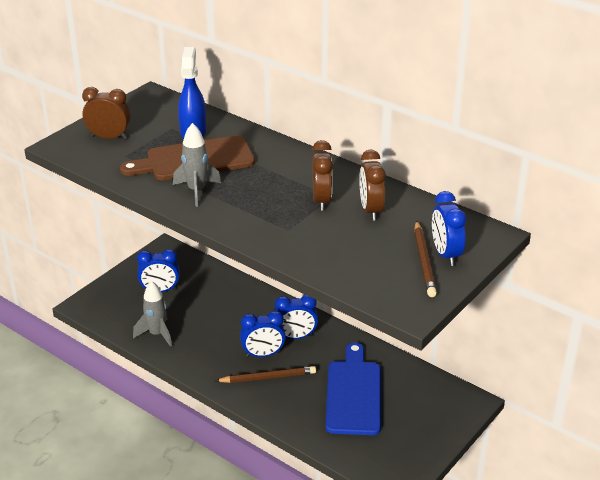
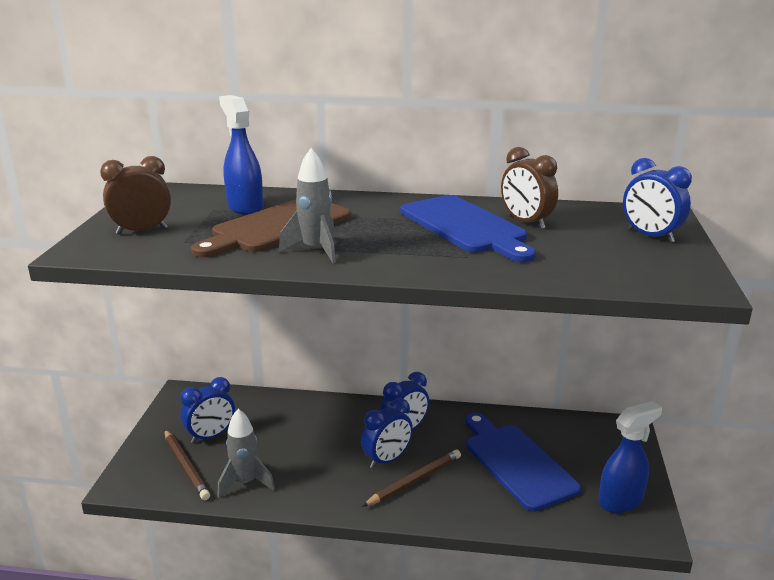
camera: 30 degrees left, 10 degrees down
brown clock [312,140,333,210] -> blue cutting board [400,195,536,262]
brown pencil [414,221,437,297] -> brown pencil moved to [164,430,210,501]
none -> blue spray bottle [598,401,662,513]

